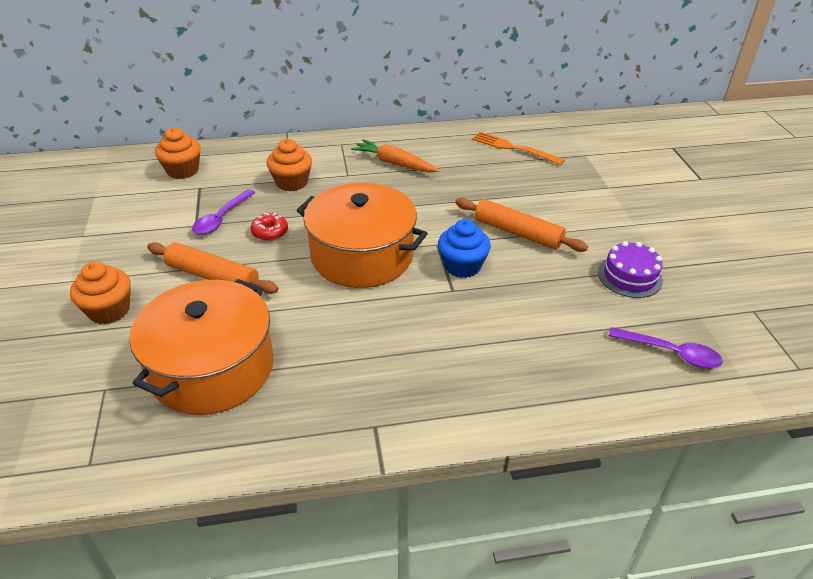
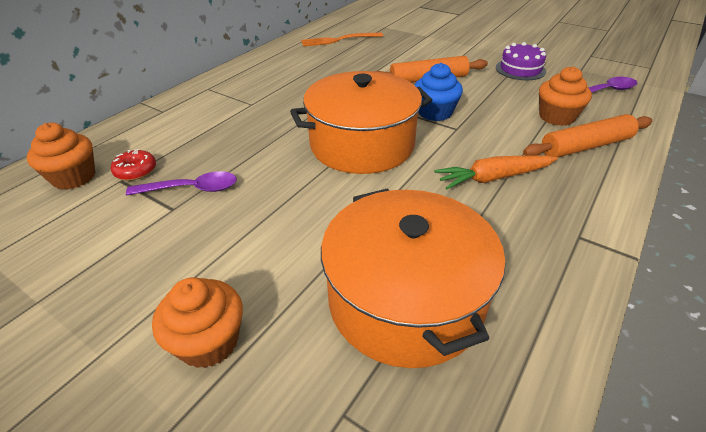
camera: 45 degrees left, 0 degrees up
orange rolling pin [147,242,279,294] -> orange rolling pin moved to [523,114,652,157]
purple spoon [192,189,255,235] -> purple spoon turned 75 degrees counterclockwise [126,171,237,195]
red donut [251,213,288,241] -> red donut moved to [111,149,156,181]
orange cupcake [266,139,312,191] -> orange cupcake moved to [539,66,592,126]
orange carrot [351,139,440,172] -> orange carrot moved to [434,155,558,189]

